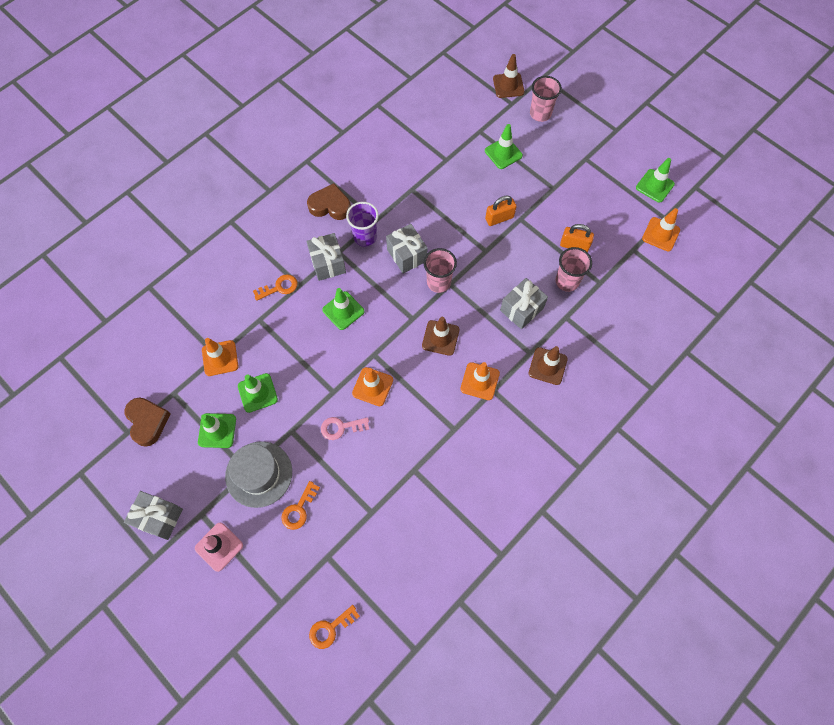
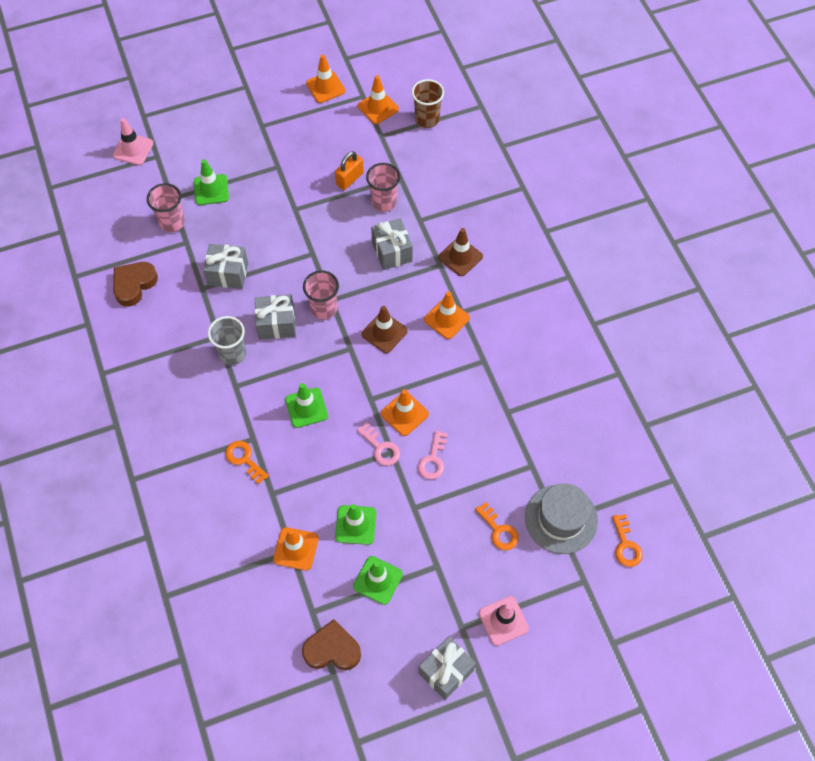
camera: 65 degrees left, 5 degrees down
grey hat [225,441,292,508] -> grey hat moved to [525,483,598,554]
orange key [253,274,298,301] -> orange key turned 45 degrees counterclockwise [225,441,269,484]
grey gift [306,233,346,281] -> grey gift moved to [203,244,248,289]
brown heart [307,183,351,220] -> brown heart moved to [113,262,158,307]
purple cup [346,202,379,247] -> grey cup [208,316,246,365]
orange padlock [485,196,517,226] -> none
brown traffic cone [493,54,525,98] -> pink traffic cone [113,118,154,165]
pink cup [530,76,562,122] -> pink cup moved to [147,183,185,233]
green traffic cone [636,158,675,203] -> orange traffic cone [306,55,345,103]
none -> pink key [357,422,400,466]
none -> brown cup [412,79,444,128]

